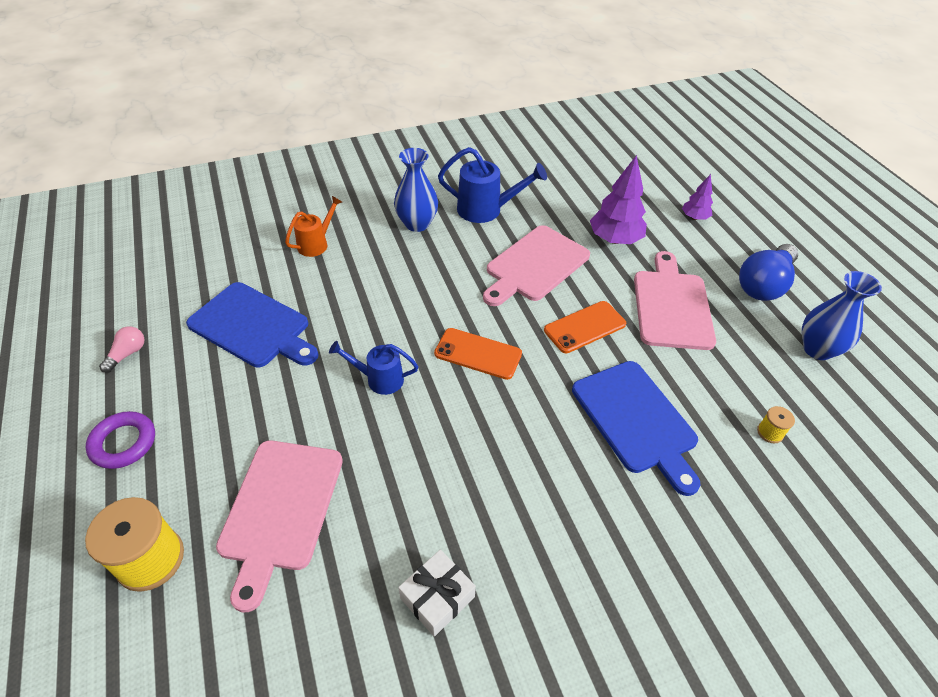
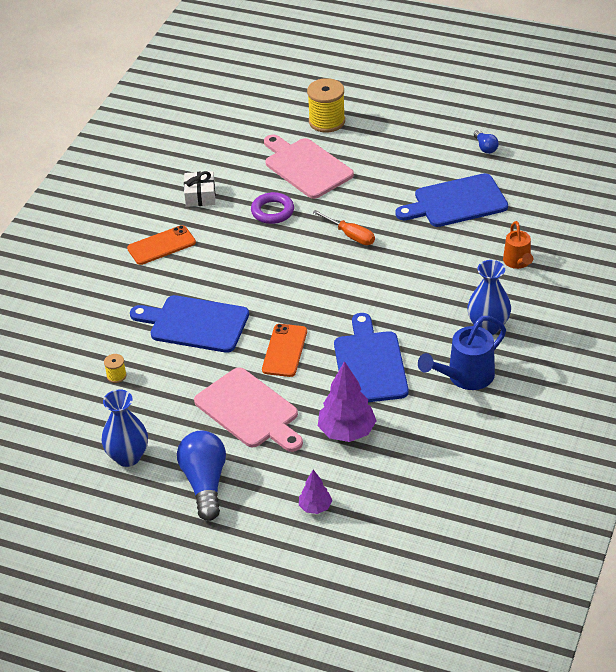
camera: 135 degrees right, 5 degrees down
purple ring [86,411,155,469] -> purple ring moved to [251,192,294,224]
pink light bulb [99,326,144,373] -> blue light bulb [474,130,499,154]
blue watering can [329,341,418,395] -> orange screwdriver [313,210,375,245]
orange phone [434,328,522,380] -> orange phone moved to [127,225,196,265]
pink cutting board [483,225,590,306] -> blue cutting board [334,313,409,402]

